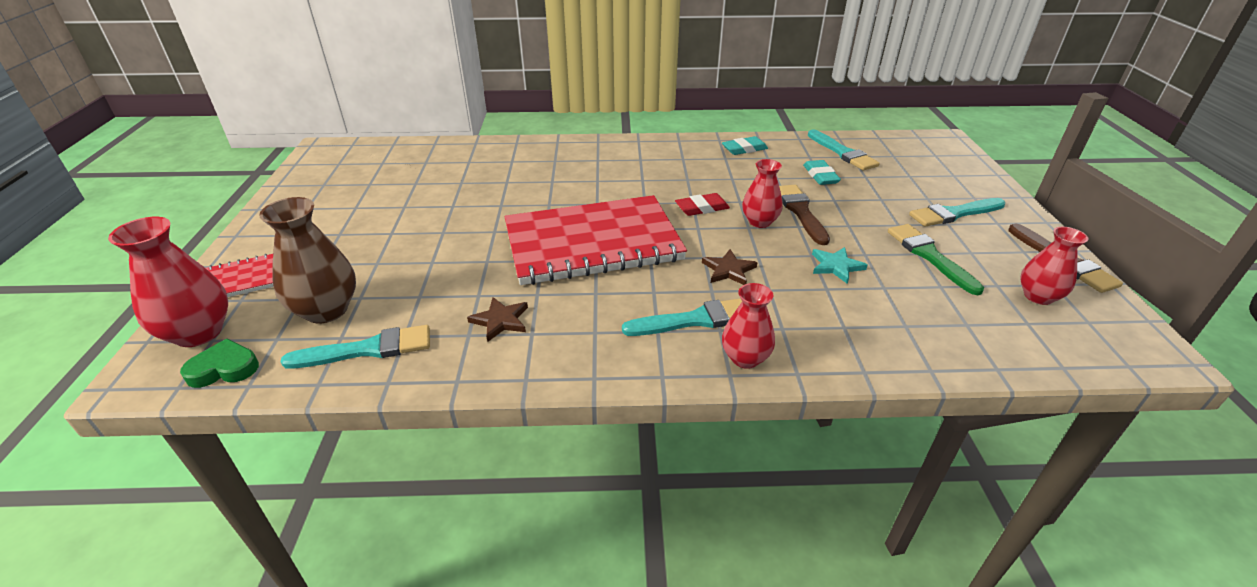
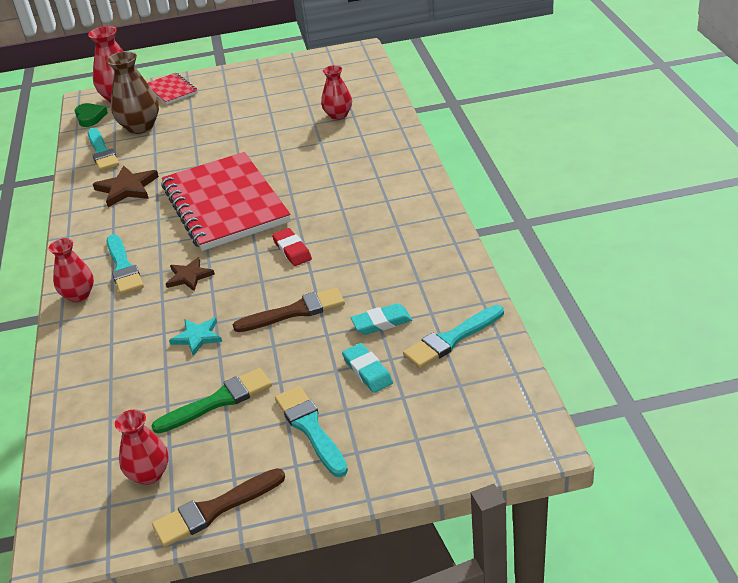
camera: 85 degrees right, 0 degrees up
brown star [467,297,528,342] -> brown star [93,166,159,207], size x1.53
turquoise eraser [722,136,768,155] -> turquoise eraser moved to [342,343,393,393]
red vase [742,159,783,228] -> red vase moved to [321,65,352,120]

